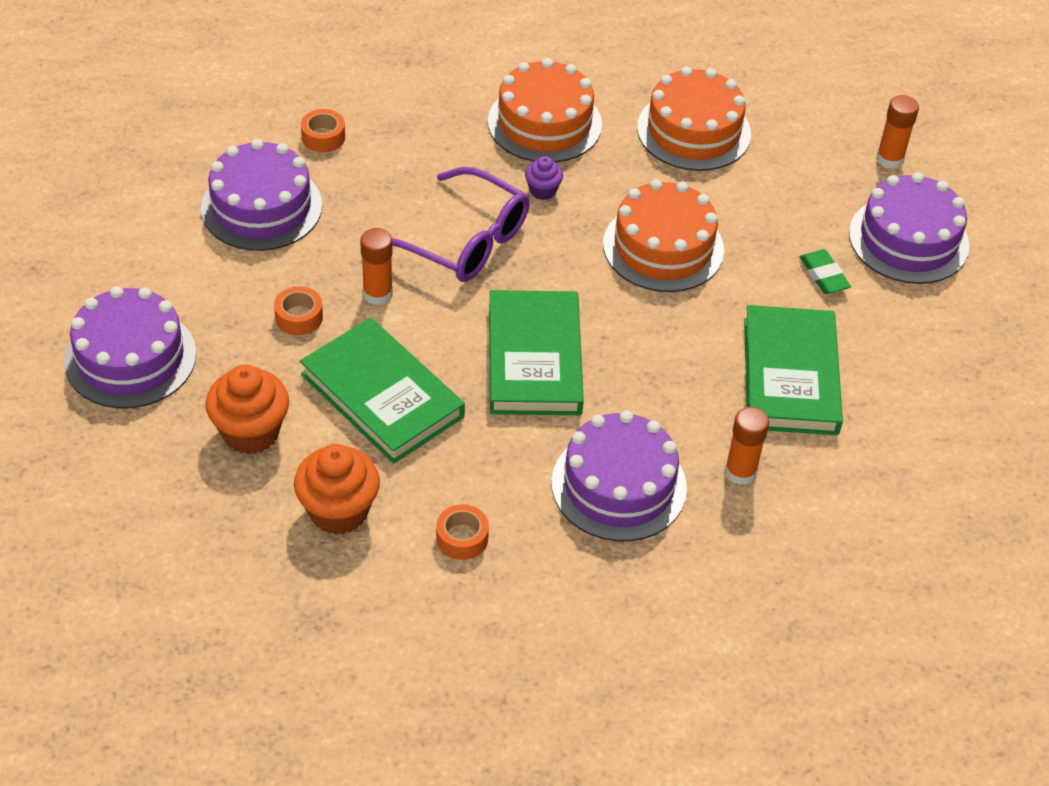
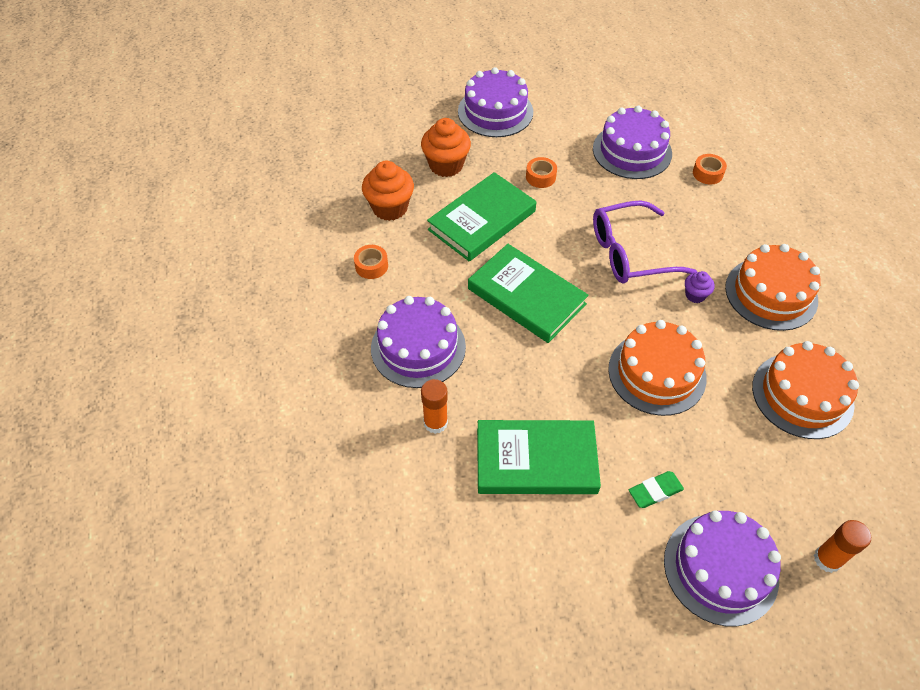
camera: 90 degrees right, 5 degrees up
orange glue stick [360,228,393,305] -> none
purple glasses [392,167,530,282] -> purple glasses turned 45 degrees clockwise [593,200,697,284]
green book [489,290,584,415] -> green book turned 45 degrees clockwise [468,244,589,343]

